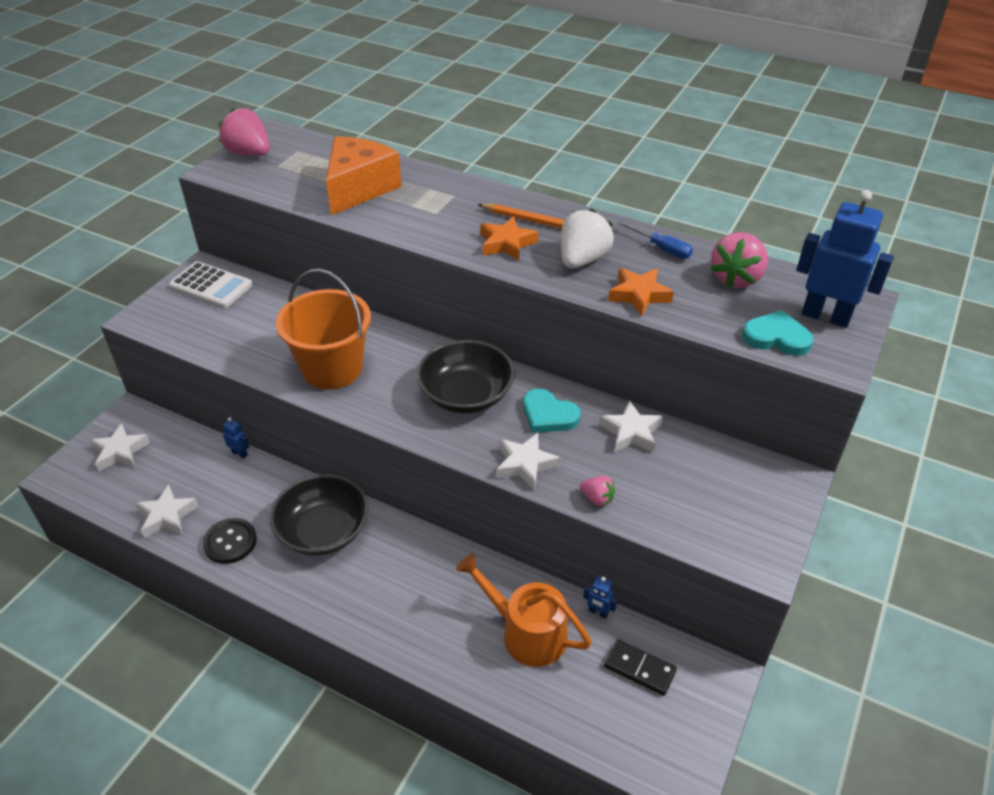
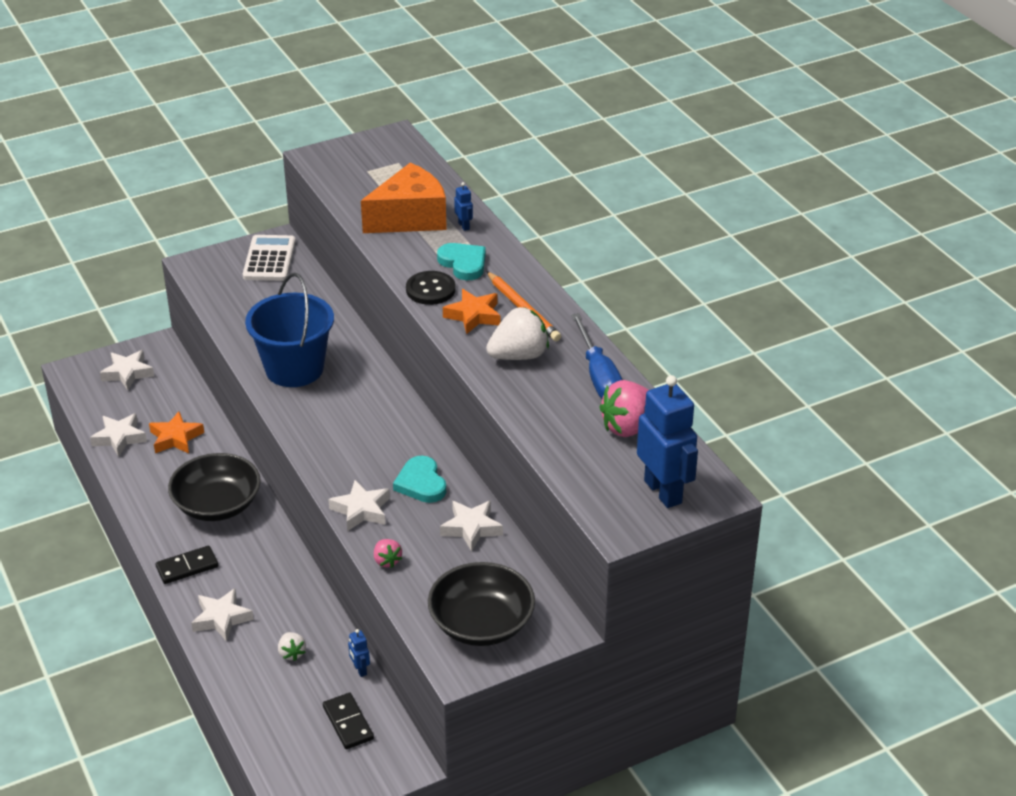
camera: 35 degrees right, 5 degrees down
white calculator [169,261,253,308] -> white calculator turned 150 degrees counterclockwise [243,235,296,281]
black button [202,518,257,564] -> black button moved to [406,271,456,305]
pink strawberry [219,108,270,156] -> none
blue robot [223,417,250,459] -> blue robot moved to [454,182,473,231]
orange bucket [276,269,371,390] -> blue bucket [245,273,334,387]
black bowl [416,340,515,414] -> black bowl moved to [428,562,535,646]
orange watering can [456,553,592,667] -> white strawberry [278,632,306,661]
orange star [608,268,674,316] -> orange star moved to [149,411,204,454]
blue screwdriver [617,221,693,259] -> blue screwdriver [571,313,622,398], size x1.56
turquoise heart [742,310,814,356] -> turquoise heart moved to [437,243,486,280]
none -> black domino [155,546,218,584]
none -> white star [191,588,254,642]

